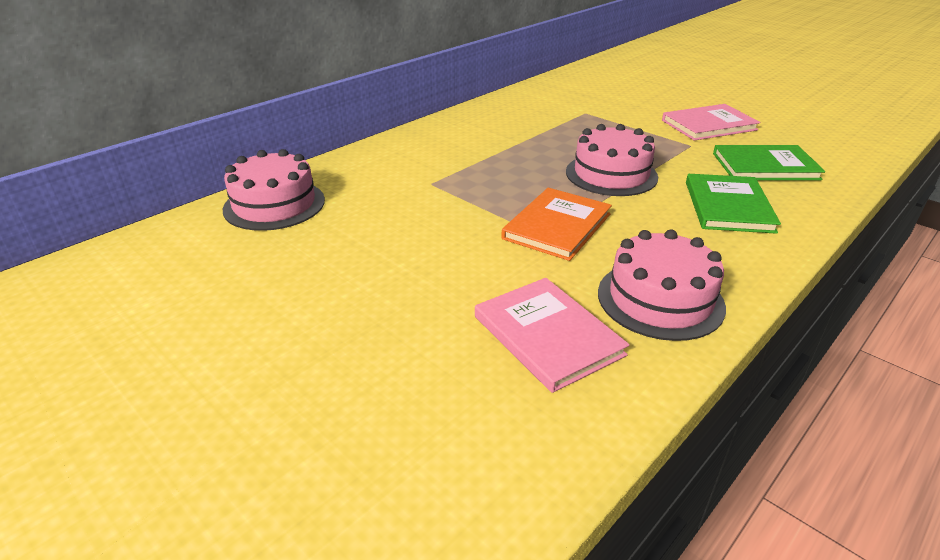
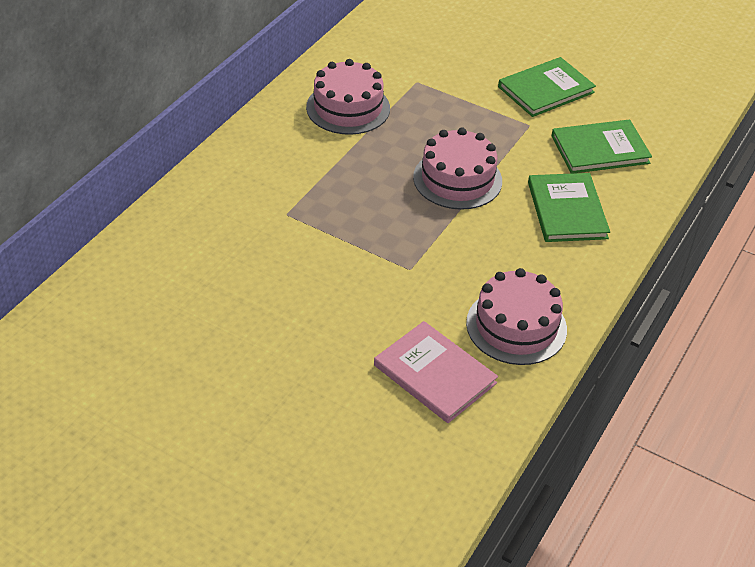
camera: 15 degrees left, 10 degrees up
pink cake [223,149,325,231] -> pink cake moved to [306,59,390,135]
orange book [501,188,612,261] -> none
pink book [662,104,760,141] -> green book [498,57,596,117]

